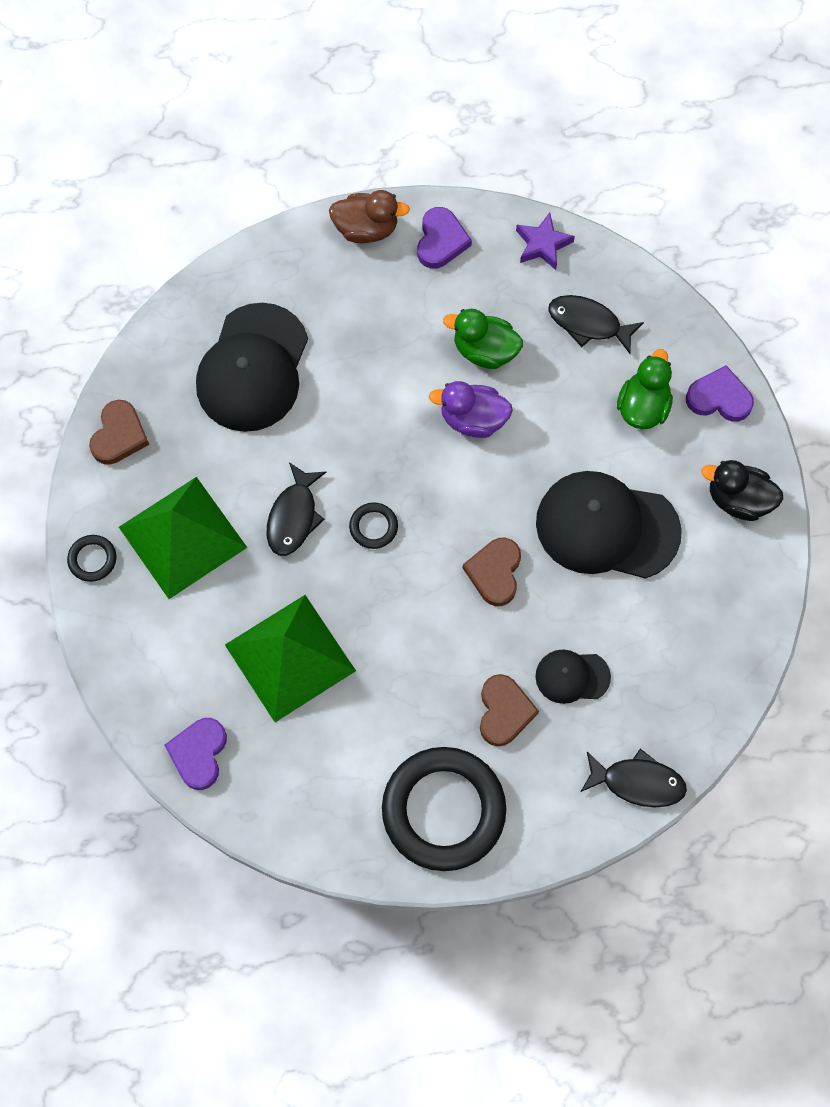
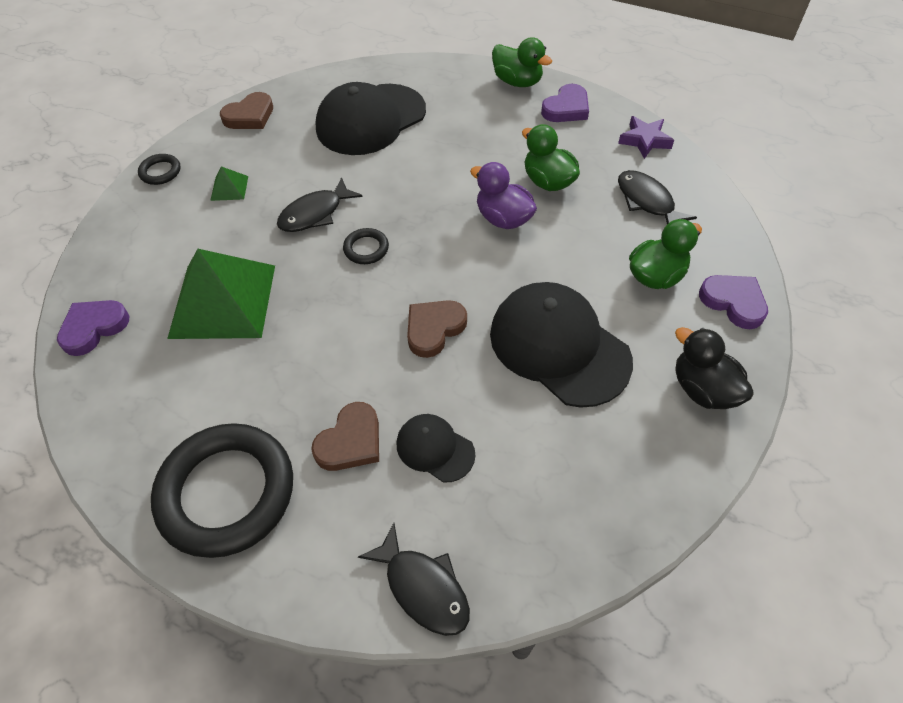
camera: 35 degrees right, 15 degrees down
green pyramid [119,477,247,599] -> green pyramid [210,166,248,201], size x0.41
brown duck [329,190,410,243] -> green duck [492,37,552,87]

